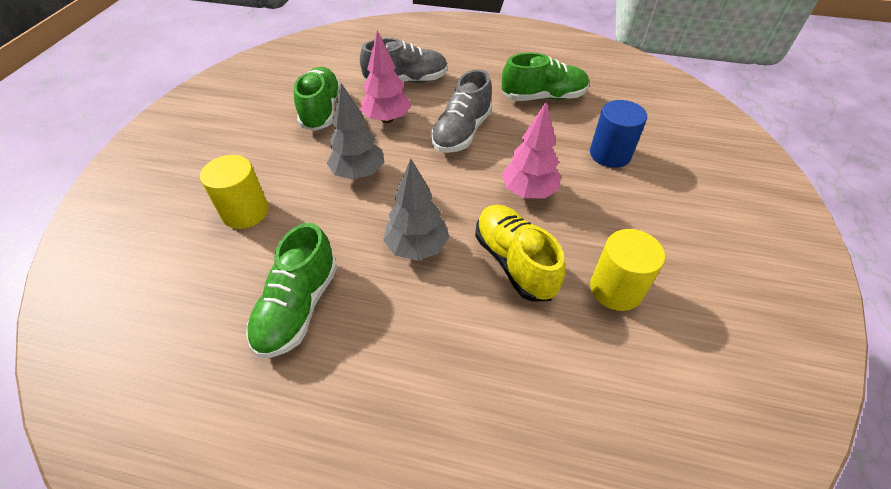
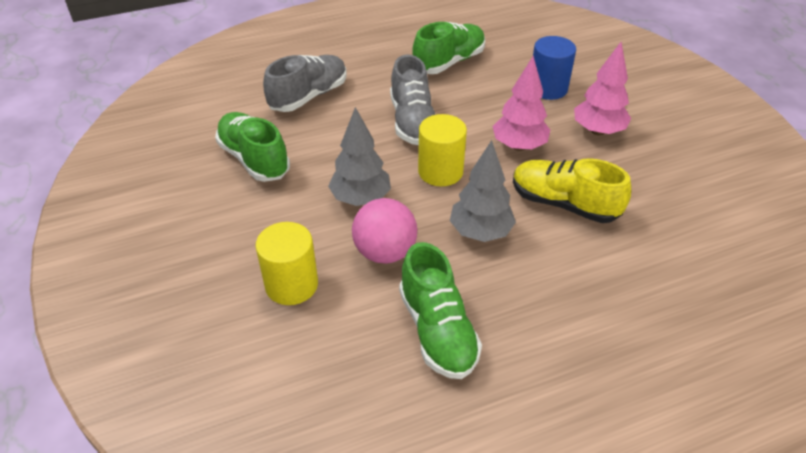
camera: 35 degrees left, 5 degrees down
pink tree [360,31,412,123] -> pink tree moved to [574,42,631,135]
yellow cylinder [590,229,665,311] -> yellow cylinder moved to [418,114,467,186]
none -> pink ball [352,198,417,264]

